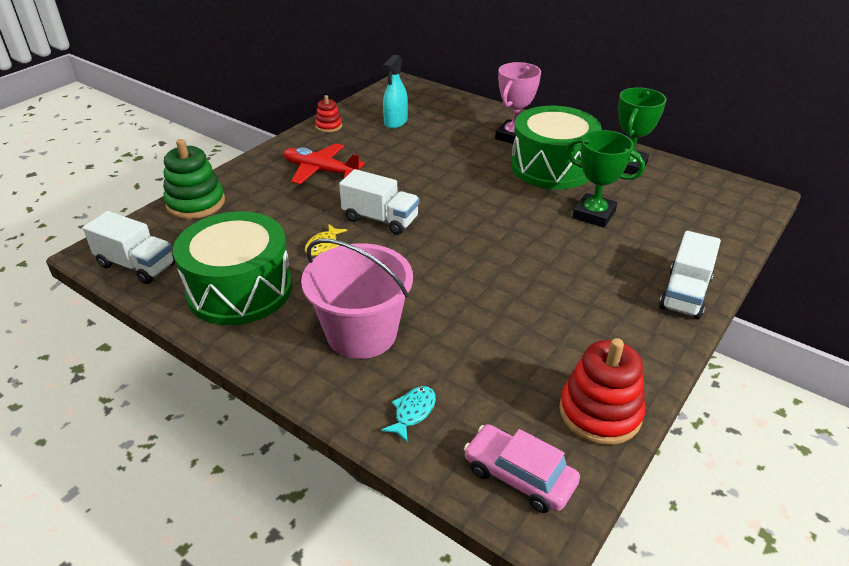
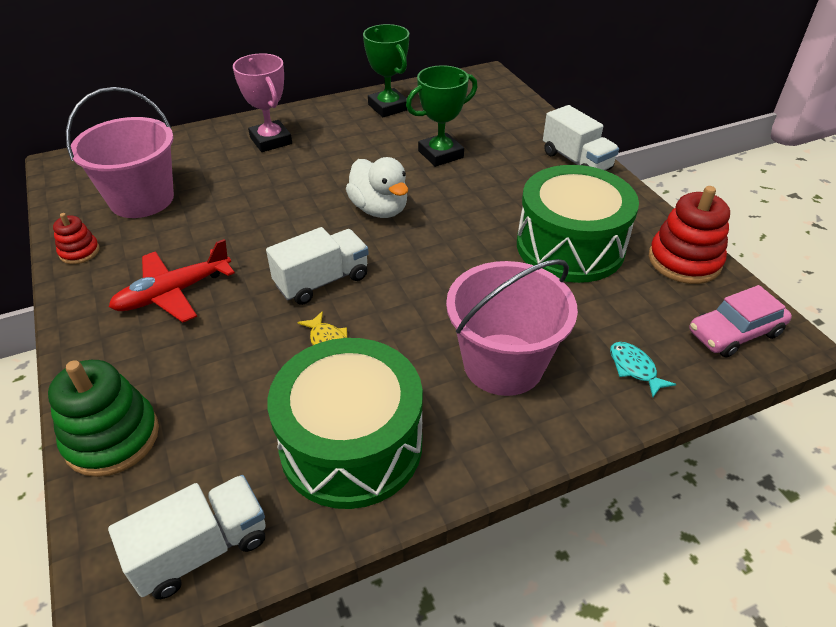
camera: 60 degrees left, 5 degrees up
turquoise spray bottle [383,55,408,129] -> pink bucket [66,87,174,218]
green drum [511,106,601,189] -> green drum moved to [517,165,639,283]
none -> white duck [346,157,408,218]

